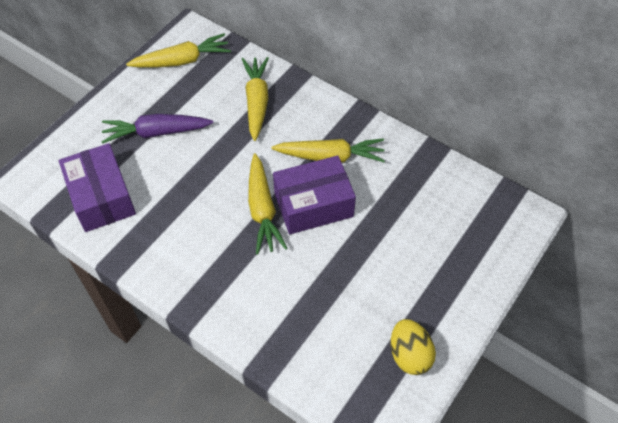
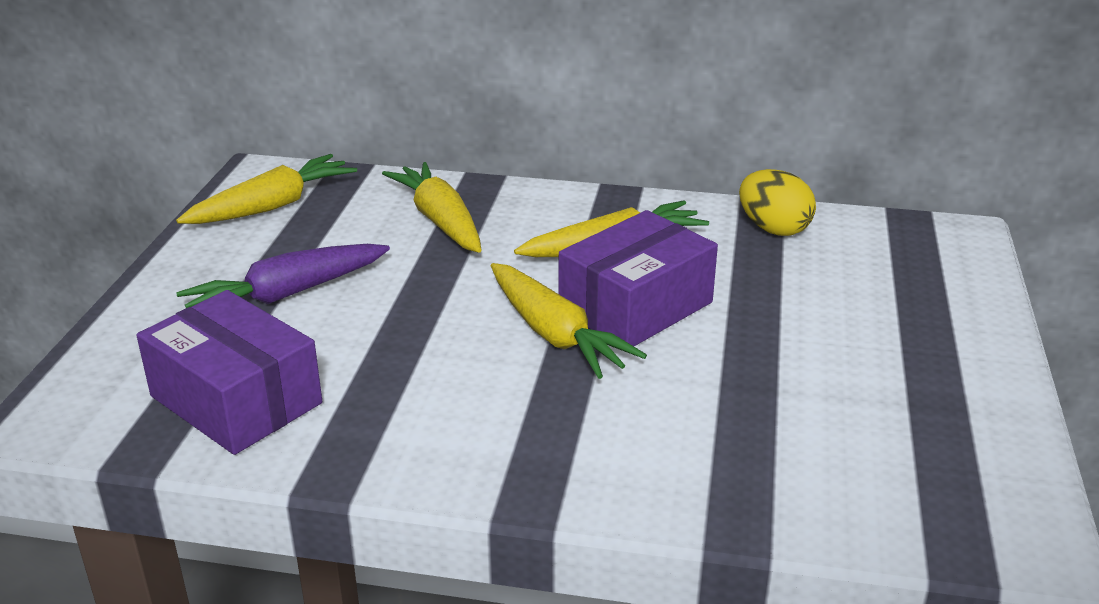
camera: 25 degrees left, 25 degrees down
yellow egg [391,319,436,375] -> yellow egg moved to [739,169,816,236]

